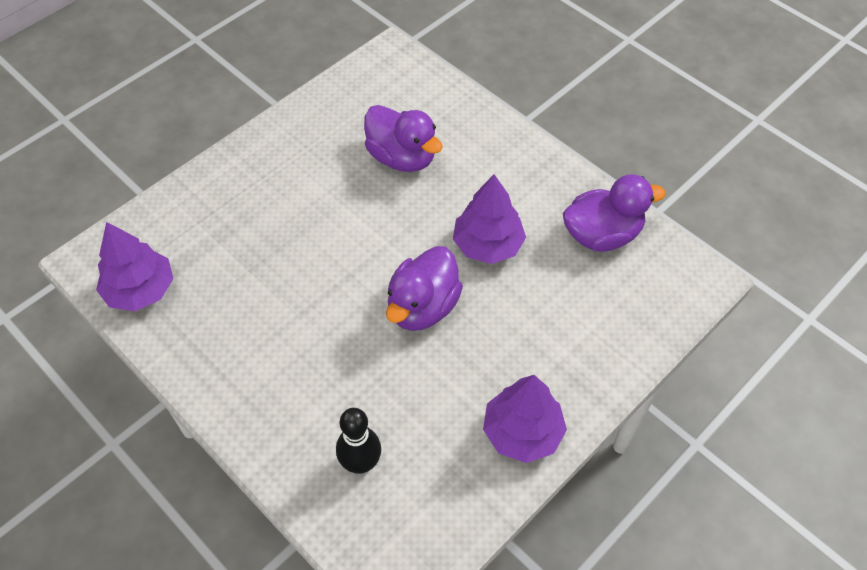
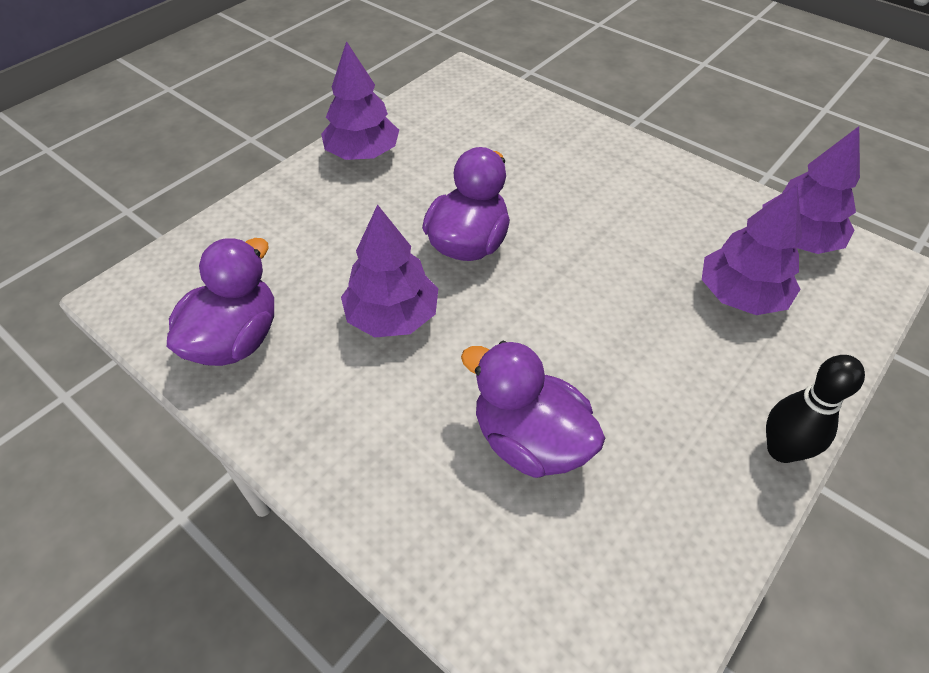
camera: 175 degrees right, 5 degrees down
black bowling pin [336,408,381,474] -> black bowling pin moved to [766,355,865,463]
purple duck [563,174,666,252] -> purple duck turned 135 degrees clockwise [167,238,274,366]
none -> purple tree [702,183,802,315]

